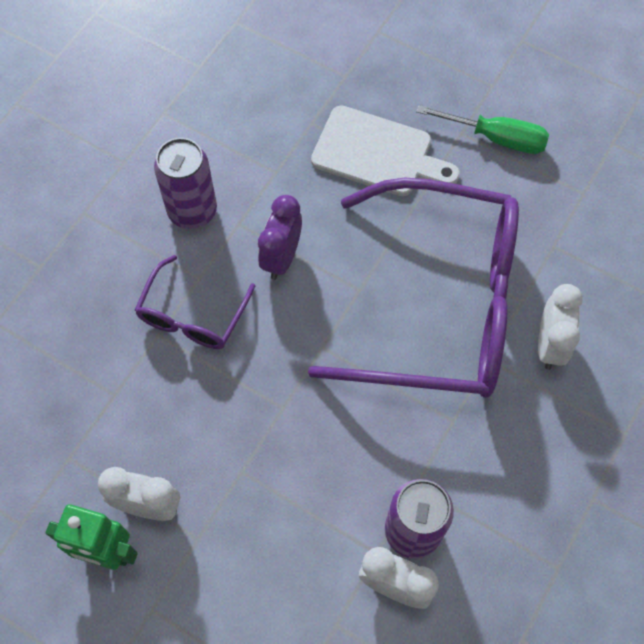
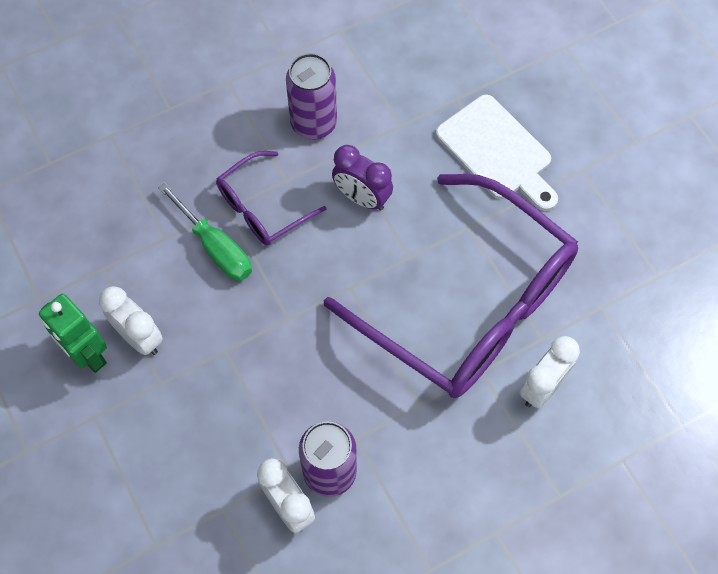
camera: 30 degrees right, 0 degrees up
purple clock [258,195,302,280] -> purple clock turned 105 degrees counterclockwise [332,145,393,211]
green screwdriver [416,105,549,154] -> green screwdriver moved to [158,183,252,281]

